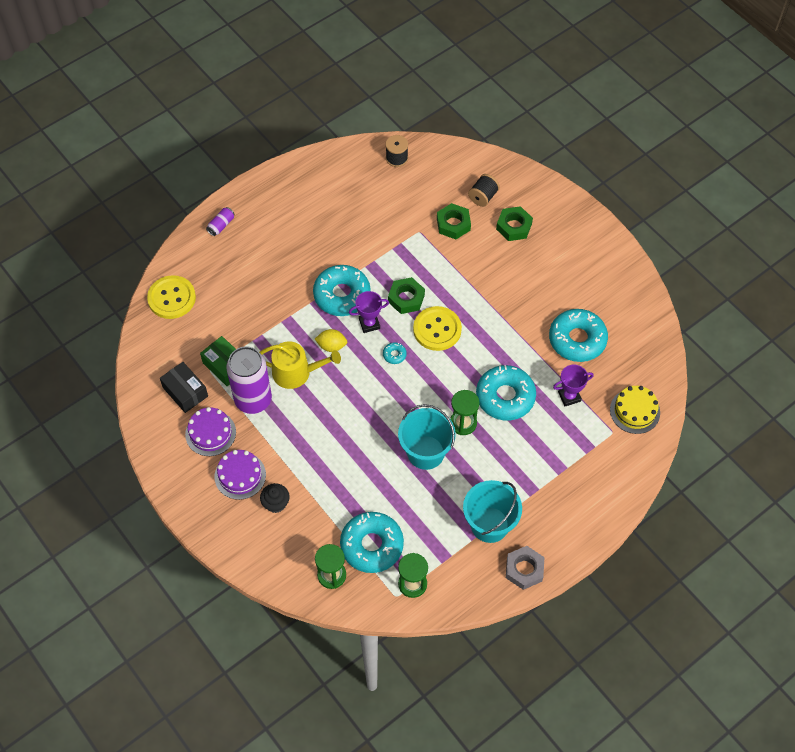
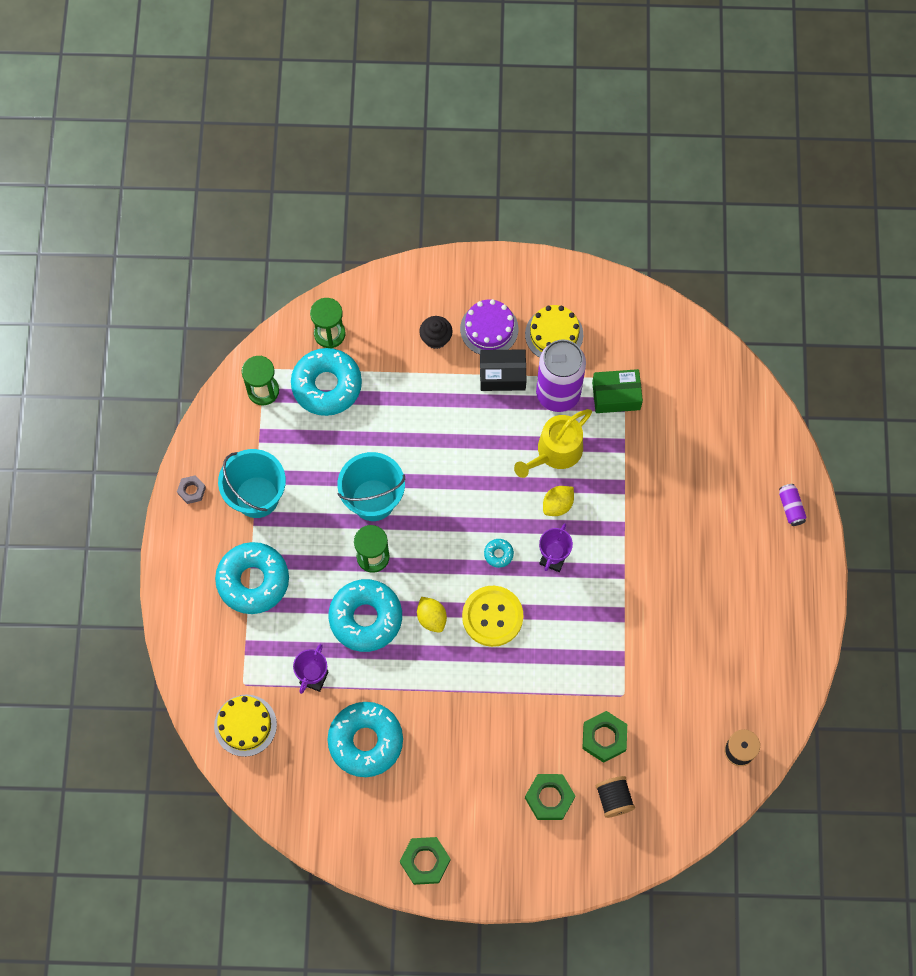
camera: 130 degrees right, 10 degrees up
yellow button [147,275,196,319] -> none
black box [160,362,208,413] -> black box moved to [480,349,526,391]
purple cake [185,407,236,456] -> yellow cake [525,305,583,358]
turquoise donut [313,265,371,316] -> turquoise donut moved to [215,542,289,614]
green nut [388,277,425,314] -> green nut moved to [400,837,451,885]
grey nut [506,546,544,590] -> grey nut [177,475,206,504], size x0.60
none -> yellow lemon [417,597,447,633]

